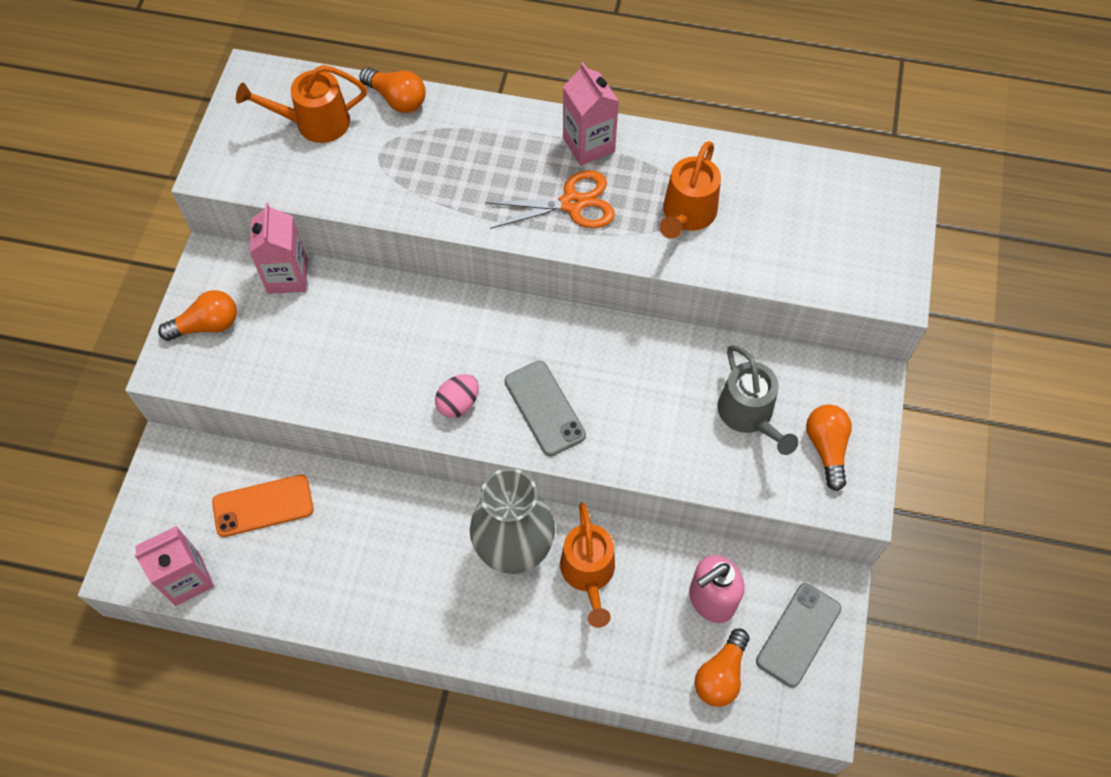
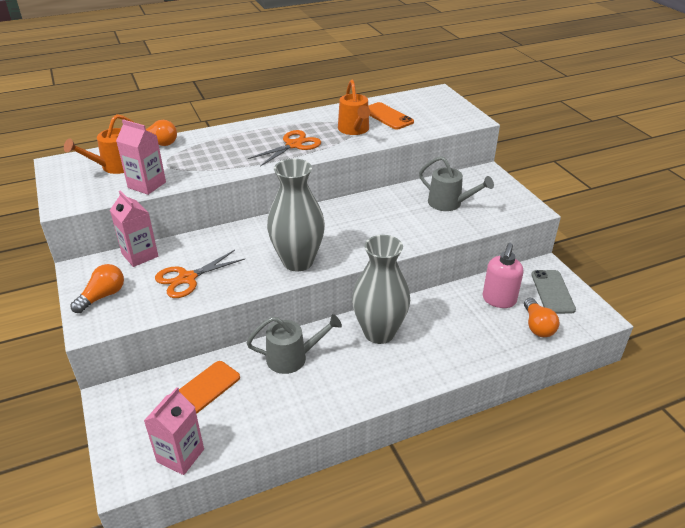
camera: 35 degrees left, 25 degrees down
pink egg [435,374,479,418] -> grey vase [267,159,325,272]
grey phone [505,361,586,456] -> none
orange watering can [560,502,615,628] -> none
pink carton [563,62,619,166] -> pink carton moved to [116,119,166,195]
orange light bulb [806,404,852,491] -> none
none -> orange scissors [155,250,245,298]
none -> grey watering can [247,314,342,374]
none -> orange phone [368,102,414,130]

